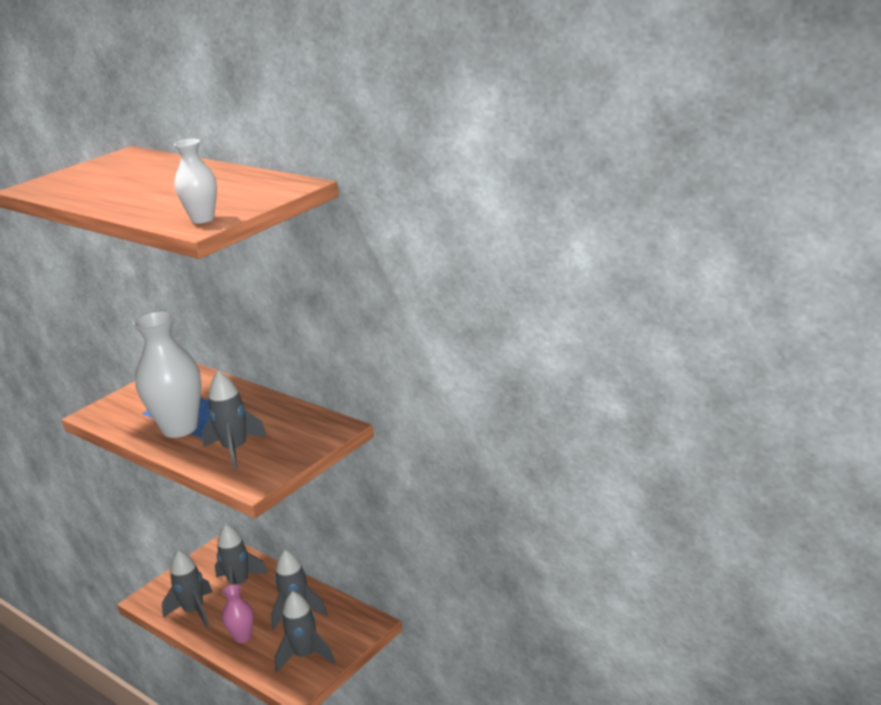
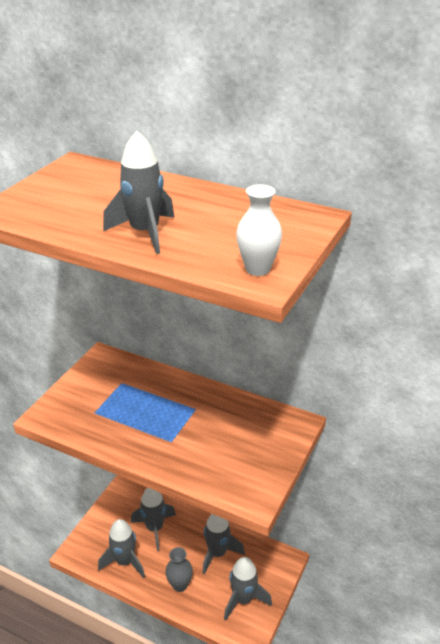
camera: 15 degrees left, 10 degrees up
white vase [133,311,201,438] -> none
grey rocket [202,371,267,470] -> grey rocket moved to [103,131,175,254]
pink vase [222,584,254,643] -> grey vase [165,547,193,592]

